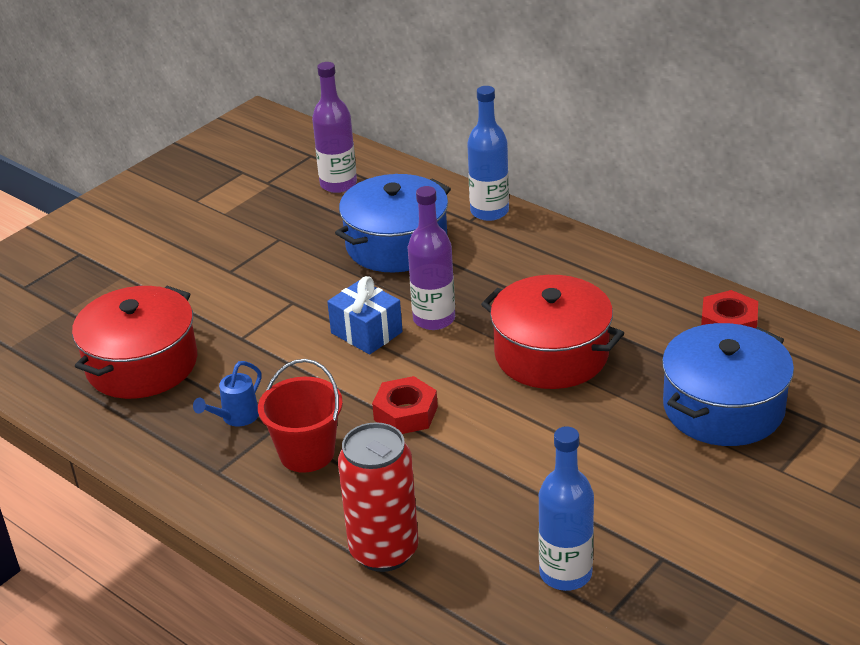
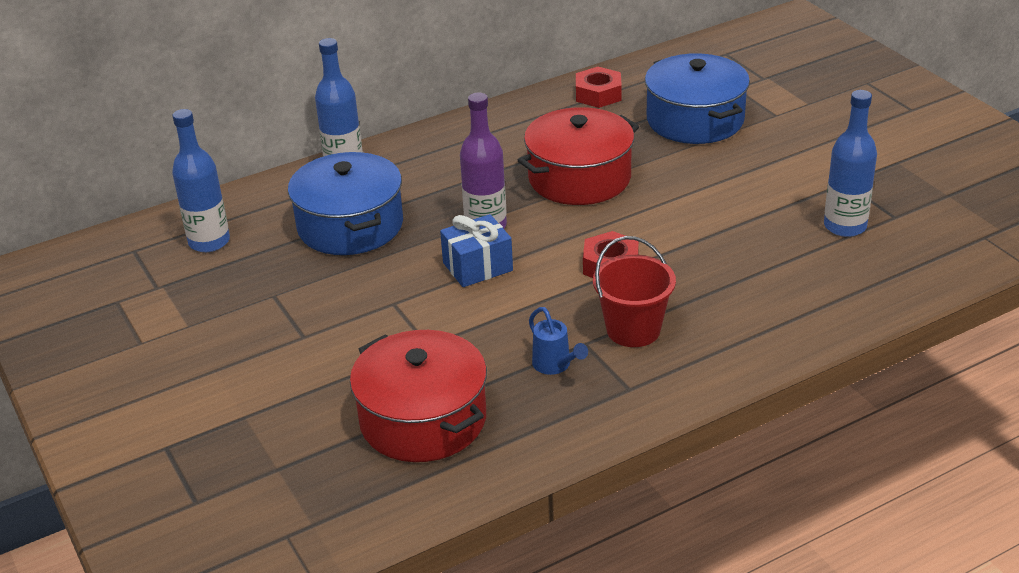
camera: 70 degrees left, 0 degrees up
purple bottle [312,62,357,193] -> blue bottle [172,109,230,252]
red can [338,422,419,572] -> none

